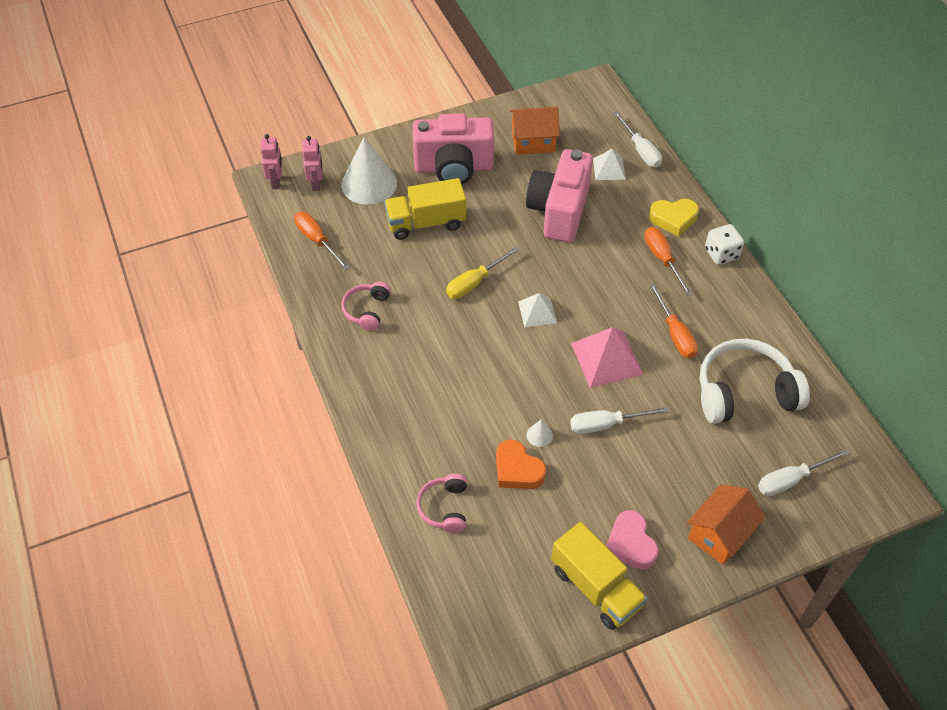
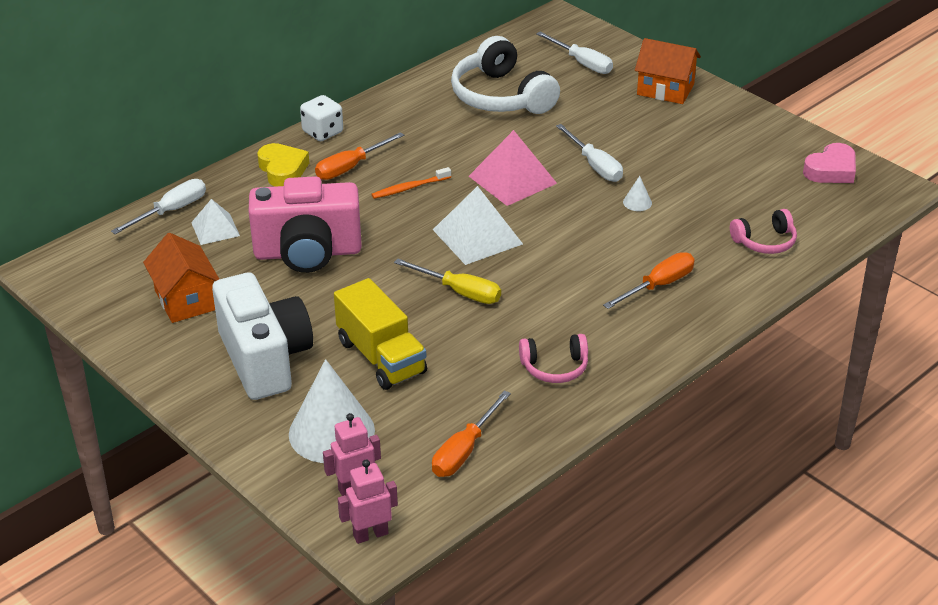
camera: 110 degrees left, 15 degrees down
pink camera [412,113,494,184] -> white camera [212,272,313,400]
orange heart [496,439,546,489] -> none
white pyramid [518,293,557,328] -> white pyramid [433,186,523,265], size x1.65
yellow truck [551,522,647,630] -> none
pink heart [606,510,659,570] -> pink heart moved to [803,143,856,183]
orange screwdriver [649,283,698,358] -> orange screwdriver moved to [603,252,695,309]
none -> orange toothbrush [371,167,451,199]

